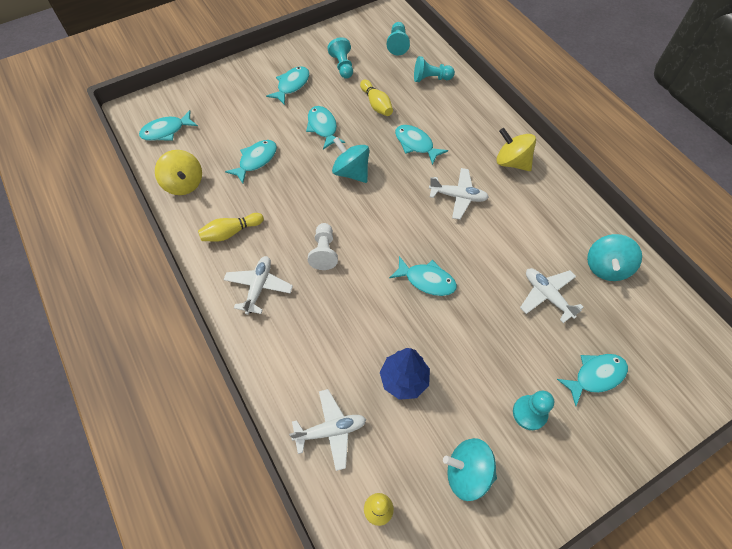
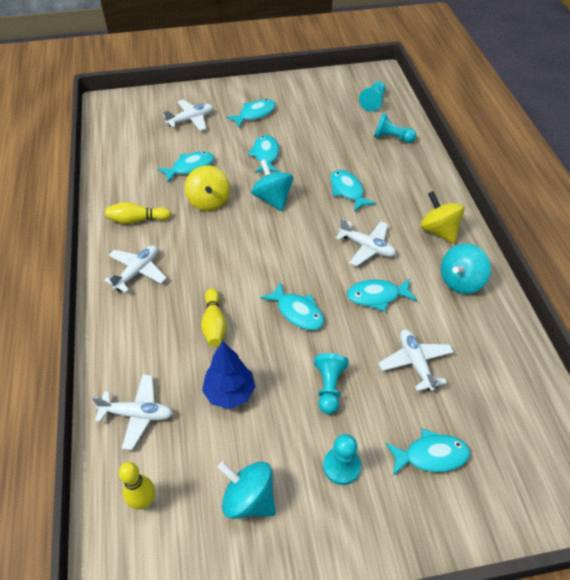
camera: 20 degrees right, 10 degrees down
turquoise fish [139,110,198,141] -> turquoise fish moved to [347,278,417,311]
yellow spinning top [155,150,202,195] -> yellow spinning top moved to [185,165,230,211]
white pawn [308,223,338,270] -> none
turquoise pawn [327,37,353,79] -> turquoise pawn moved to [314,353,349,414]
yellow bowling pin [360,80,393,116] -> yellow bowling pin moved to [201,288,227,347]
turquoise spinning top [587,234,642,281] -> turquoise spinning top moved to [441,244,491,294]
none -> white plane [163,100,213,131]

